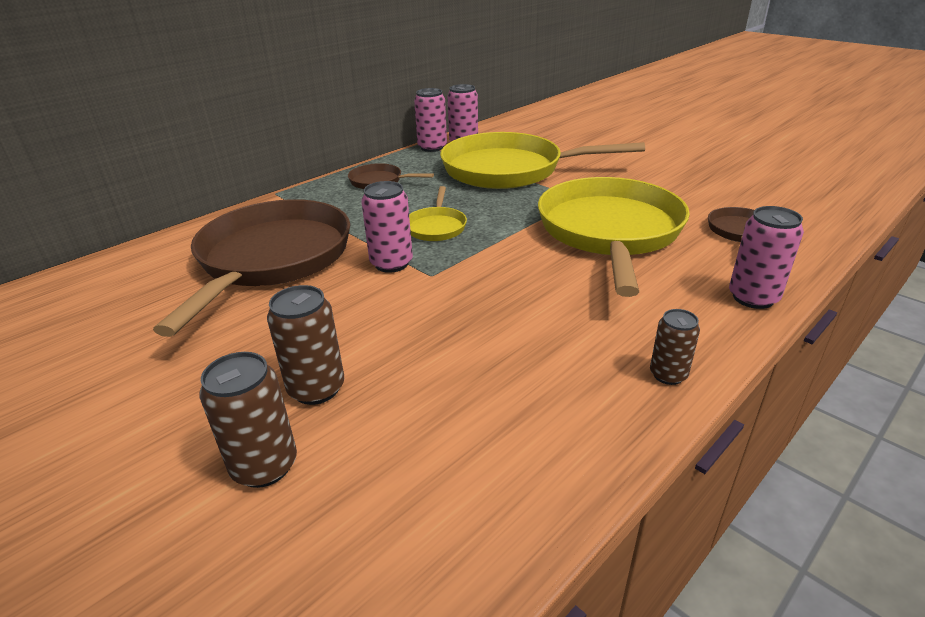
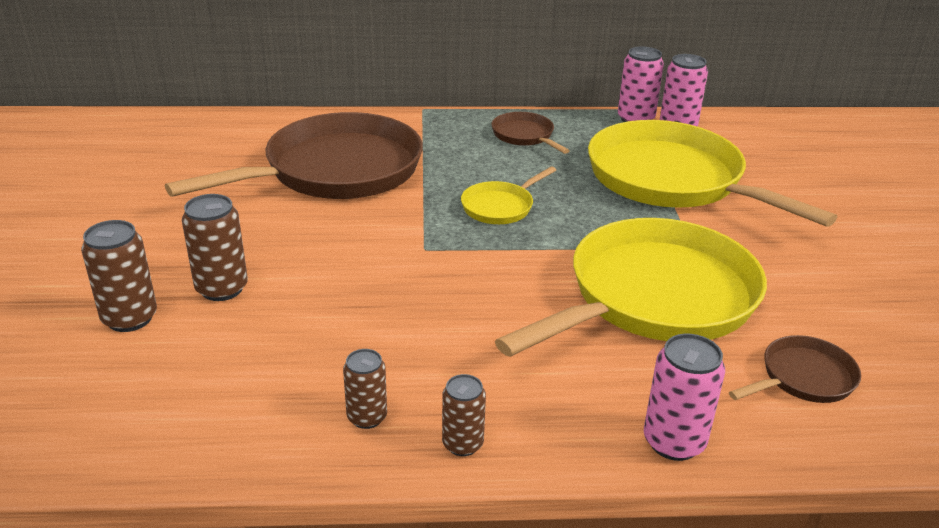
camera: 40 degrees right, 0 degrees up
pink can [361,181,413,273] -> none
none -> brown can [343,349,387,429]

